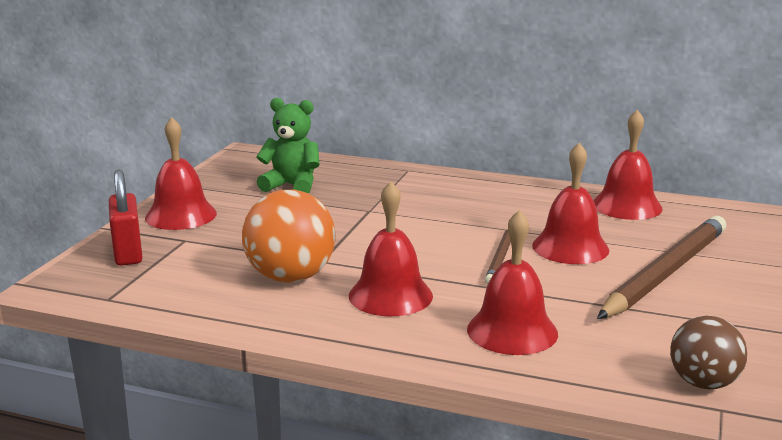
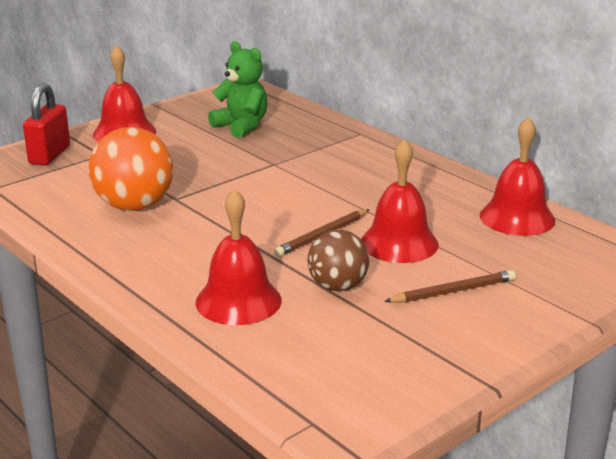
camera: 30 degrees right, 5 degrees up
red bell [349,181,433,316] -> none
brown pencil [597,216,726,319] -> brown pencil [384,270,516,303], size x0.50
brown ball [670,316,747,389] -> brown ball moved to [307,230,369,291]

